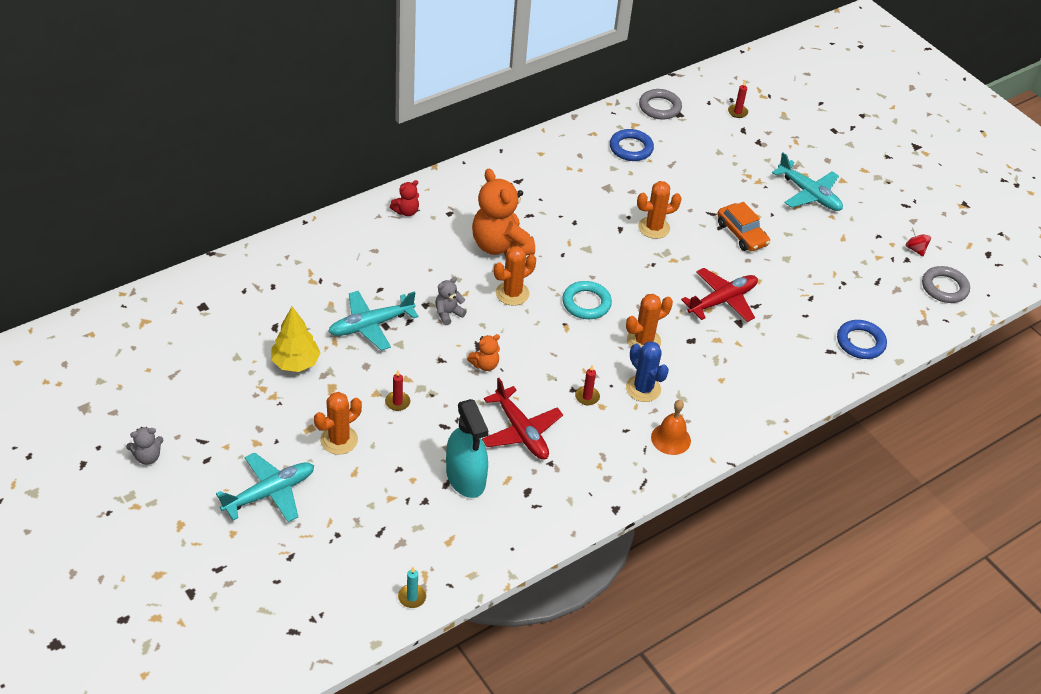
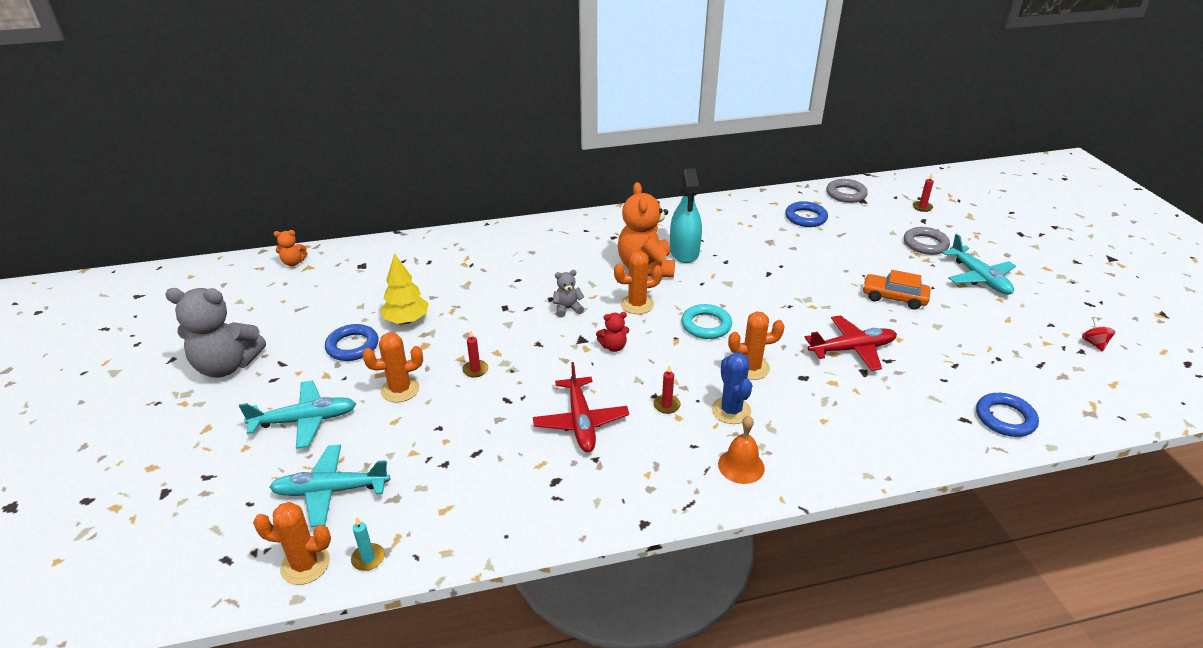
camera: 25 degrees right, 10 degrees down
grey teddy bear [126,427,164,465] -> grey teddy bear [165,288,266,378], size x2.17
turquoise plane [328,291,419,351] -> turquoise plane moved to [269,445,390,527]
red teddy bear [390,180,419,216] -> red teddy bear moved to [596,312,629,352]
turquoise spray bottle [446,399,488,498] -> turquoise spray bottle moved to [670,169,702,263]
orange teddy bear [467,334,500,371] -> orange teddy bear moved to [274,230,308,266]
orange cactus [637,181,682,239] -> orange cactus moved to [253,502,331,585]
orange car [717,202,770,251] -> orange car turned 120 degrees clockwise [862,270,930,310]
grey ring [922,266,970,303] -> grey ring moved to [904,227,950,255]
none -> blue ring [325,324,378,361]

